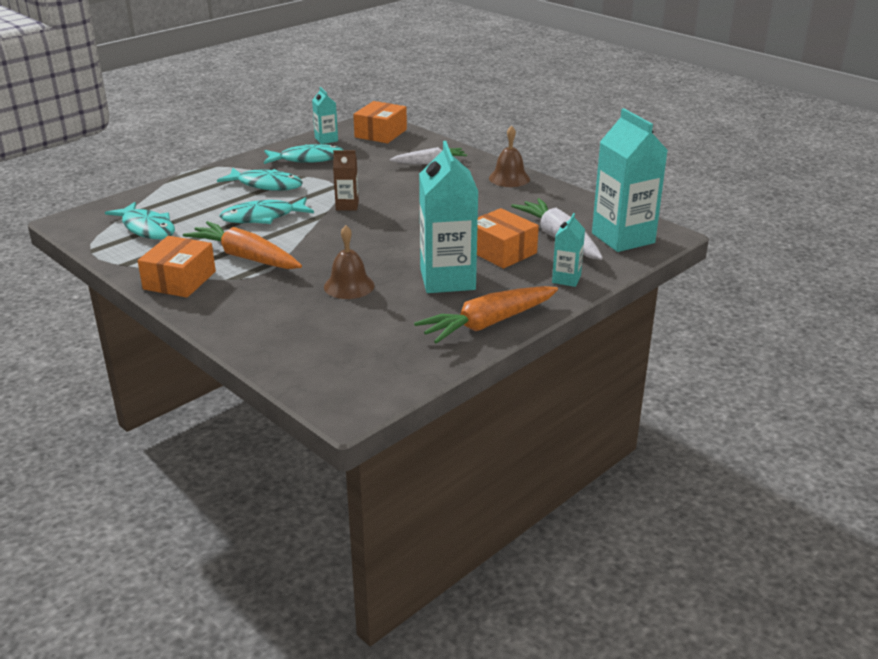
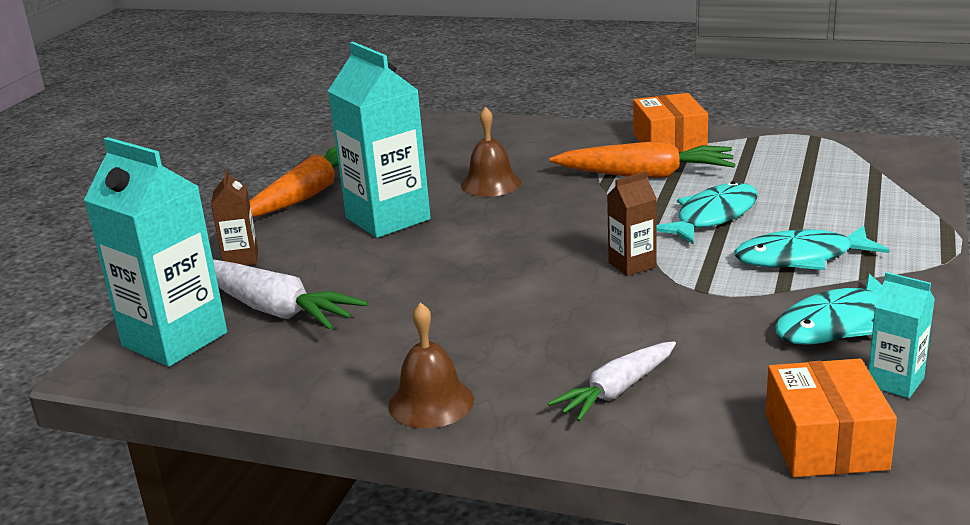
camera: 155 degrees right, 5 degrees down
turquoise fish [105,202,175,239] -> none
orange box [477,208,539,269] -> none
turquoise carton [552,213,585,287] -> brown carton [211,169,258,266]

